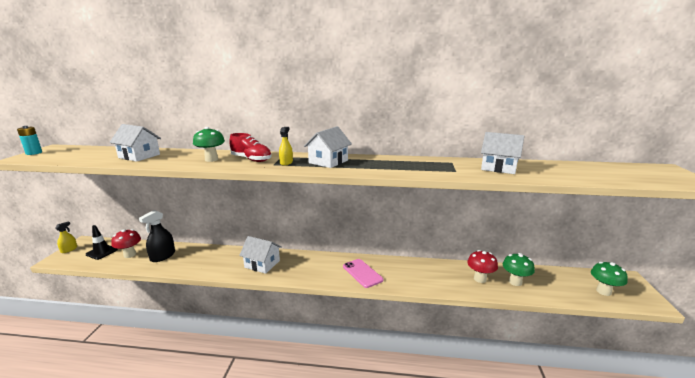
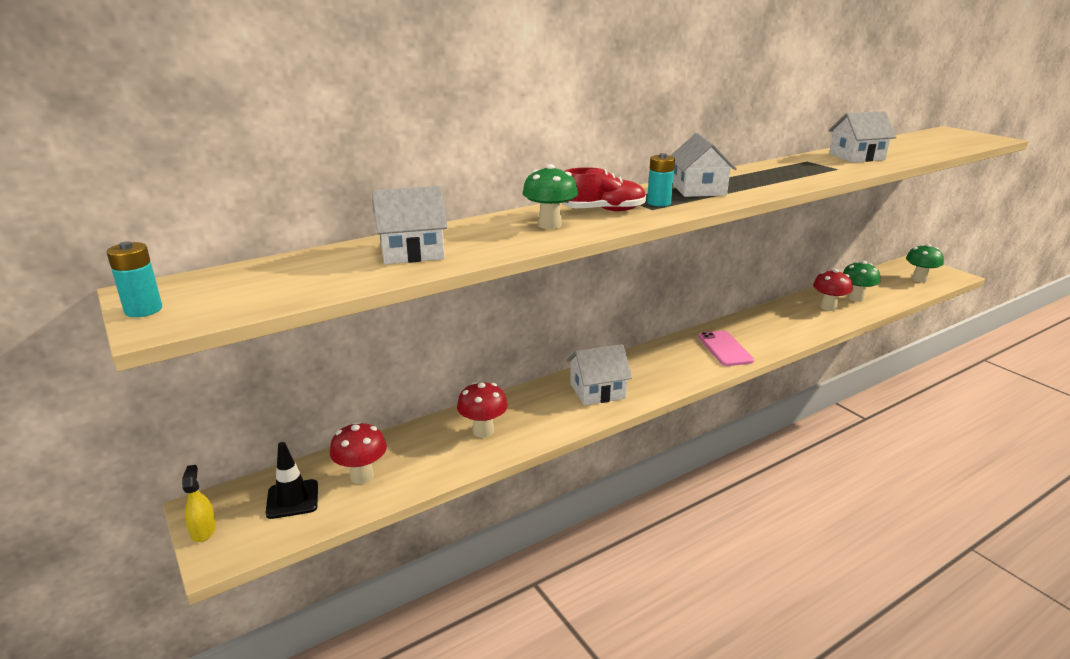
camera: 40 degrees left, 5 degrees up
black spray bottle [139,210,175,262] -> none
yellow spray bottle [279,127,293,166] -> turquoise battery [647,153,675,207]
pink phone [343,259,383,288] -> pink phone turned 60 degrees clockwise [698,331,754,366]
none -> red mushroom [457,381,508,437]

